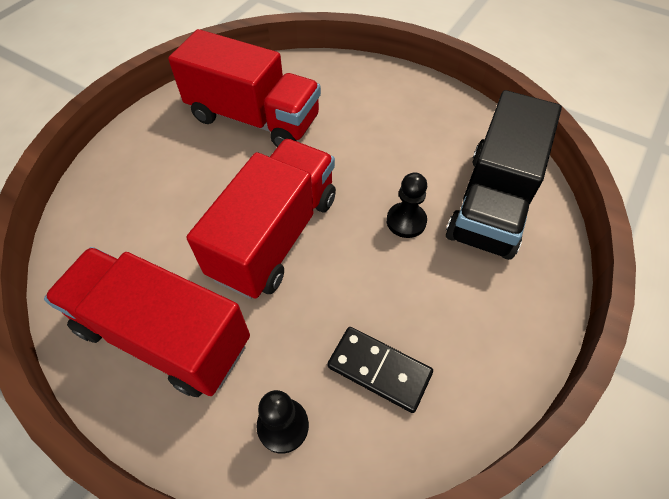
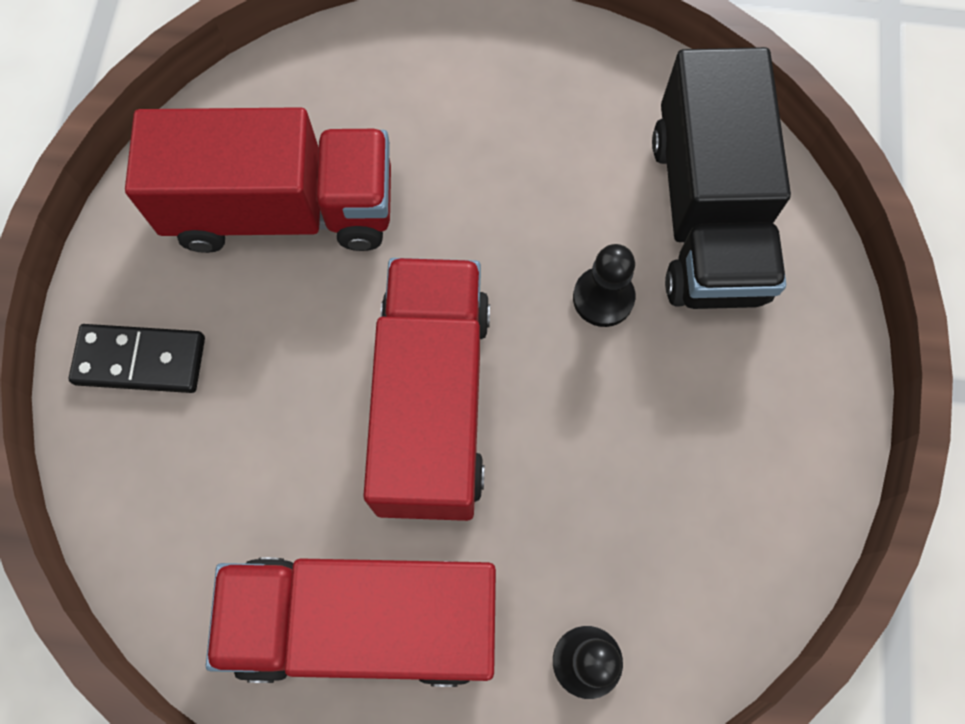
camera: 25 degrees left, 15 degrees up
black domino [327,327,433,413] -> black domino moved to [69,324,205,393]

